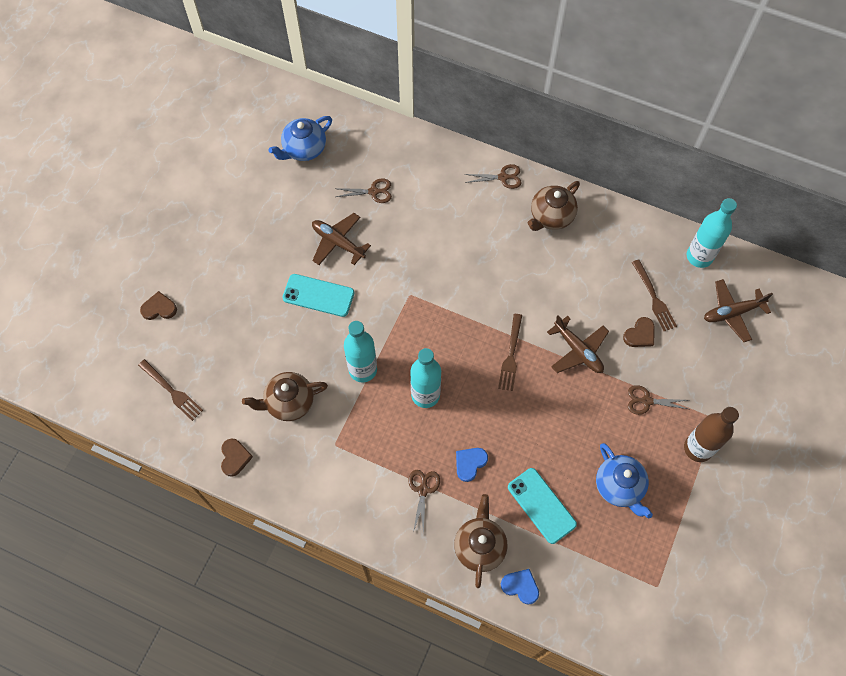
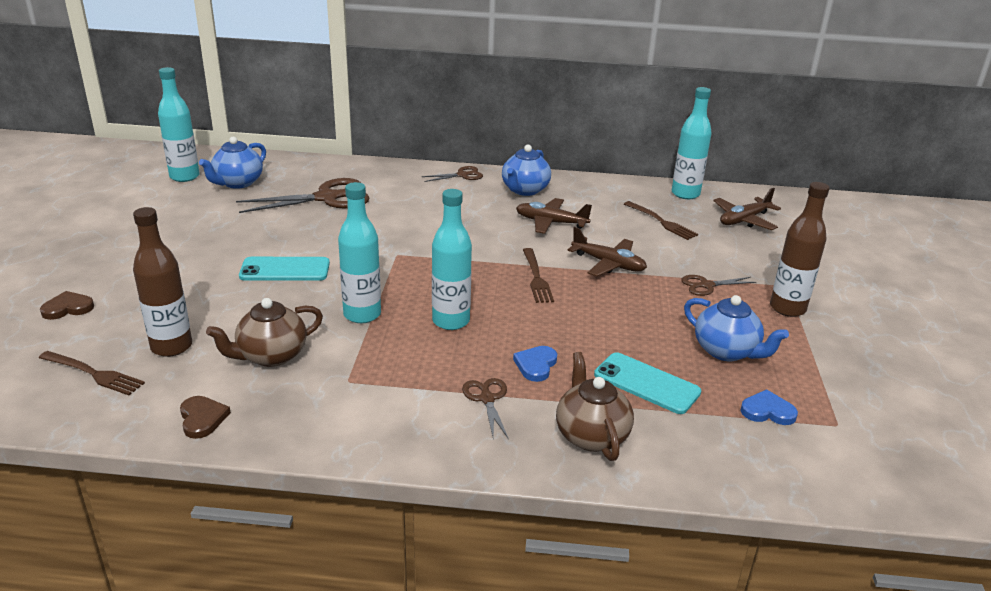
camera: 20 degrees left, 35 degrees down
brown plane [312,213,371,265] -> brown plane moved to [516,198,592,234]
brown scissors [336,178,392,203] -> brown scissors [236,178,370,213], size x1.96
blue heart [501,569,539,605] -> blue heart moved to [740,389,798,425]
brown teapot [528,181,580,231] -> blue teapot [502,144,551,196]
brown heart [623,317,655,347] -> none
none -> brown bottle [133,207,192,357]
none -> turquoise bottle [158,67,200,182]

